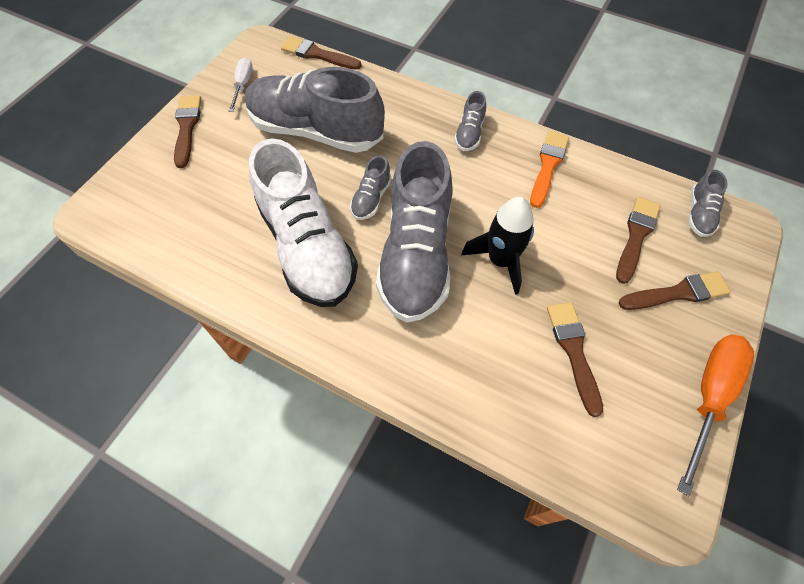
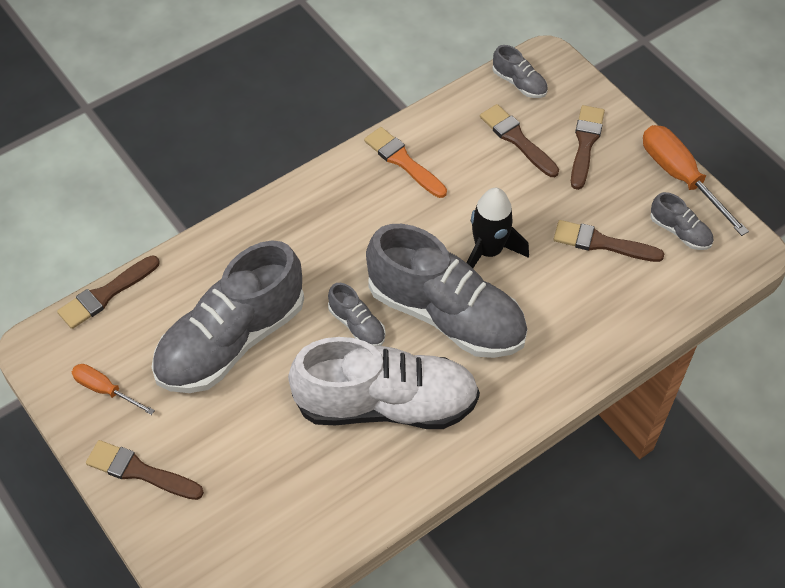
camera: 65 degrees left, 5 degrees down
white screwdriver [229,57,253,112] -> orange screwdriver [72,364,155,415]
grey shoe [454,91,486,151] -> grey shoe moved to [650,192,713,250]

